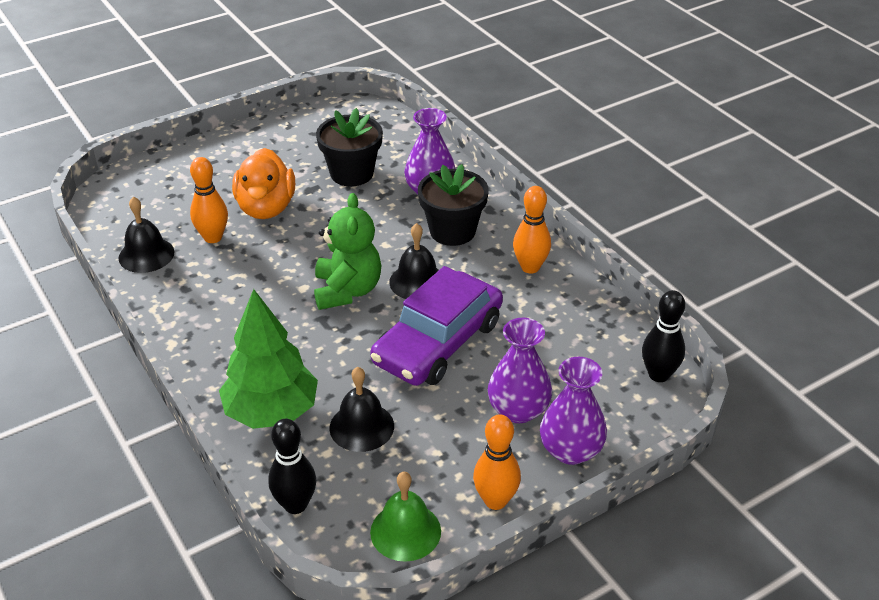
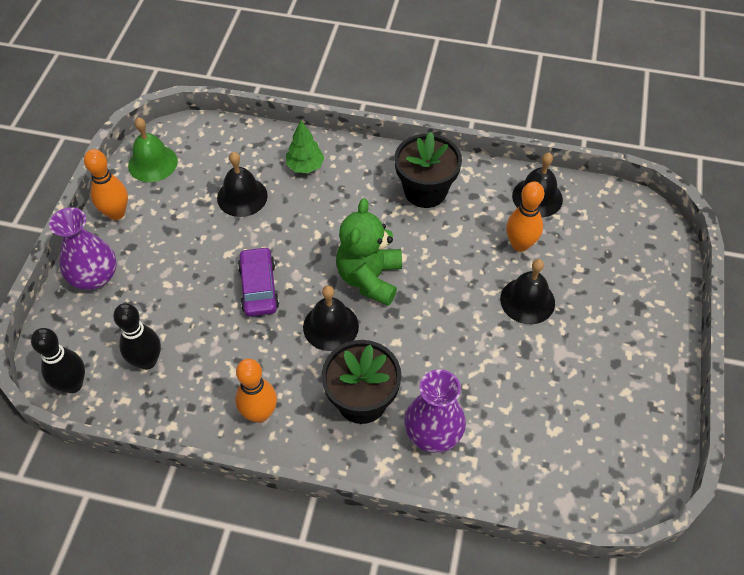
camera: 135 degrees right, 15 degrees up
green tree [219,289,318,429] -> green tree [286,121,325,173], size x0.52
orange duck [232,148,295,219] -> black bell [500,259,555,324]
black bowling pin [268,419,316,514] -> black bowling pin moved to [113,303,161,370]
green teddy bear [314,193,381,310] -> green teddy bear turned 60 degrees clockwise [336,198,402,306]
black flower pot [316,108,383,186] -> black flower pot moved to [394,132,462,208]
purple car [370,266,503,386] -> purple car [238,247,279,317], size x0.56
purple vase [487,318,552,423] -> none

